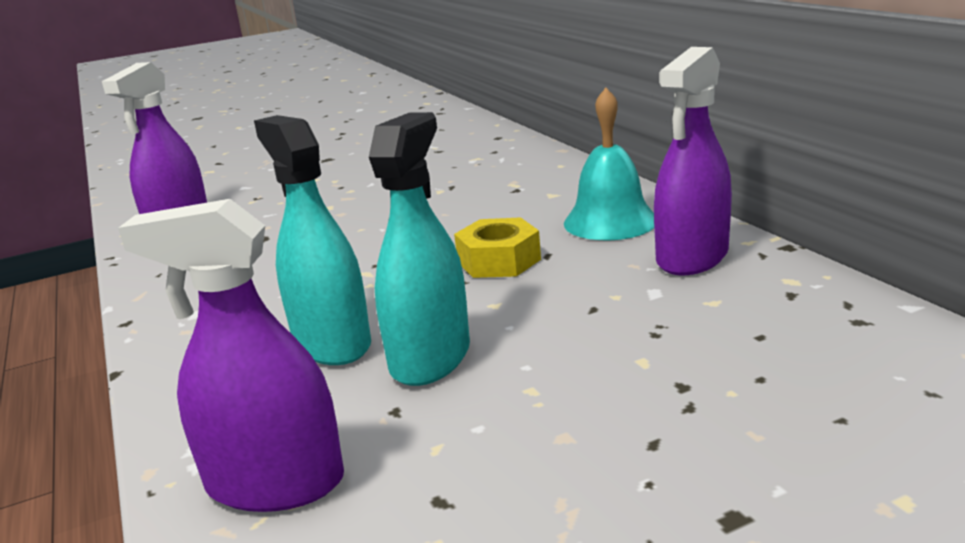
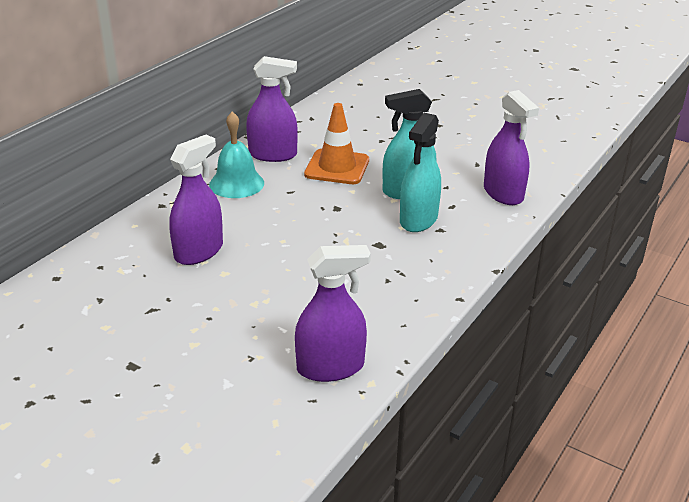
camera: 125 degrees left, 10 degrees up
yellow nut [454,217,541,278] -> none
none -> purple spray bottle [169,135,223,265]
none -> orange traffic cone [304,103,369,184]

